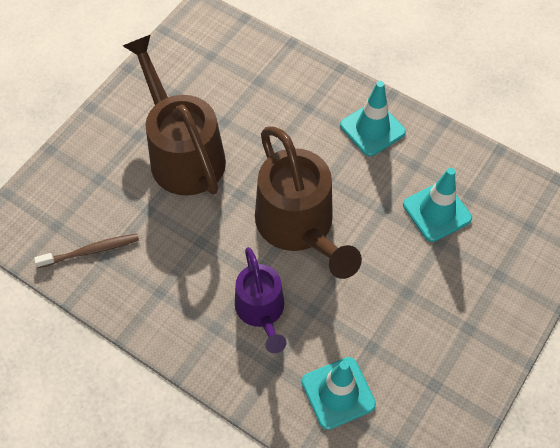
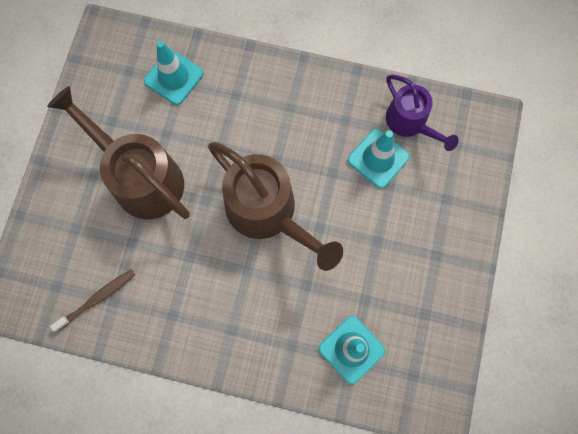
camera: 20 degrees left, 15 degrees up
purple watering can [235,247,287,353] -> purple watering can moved to [386,75,459,151]
turquoise traffic cone [340,81,406,156] -> turquoise traffic cone moved to [144,41,203,105]

